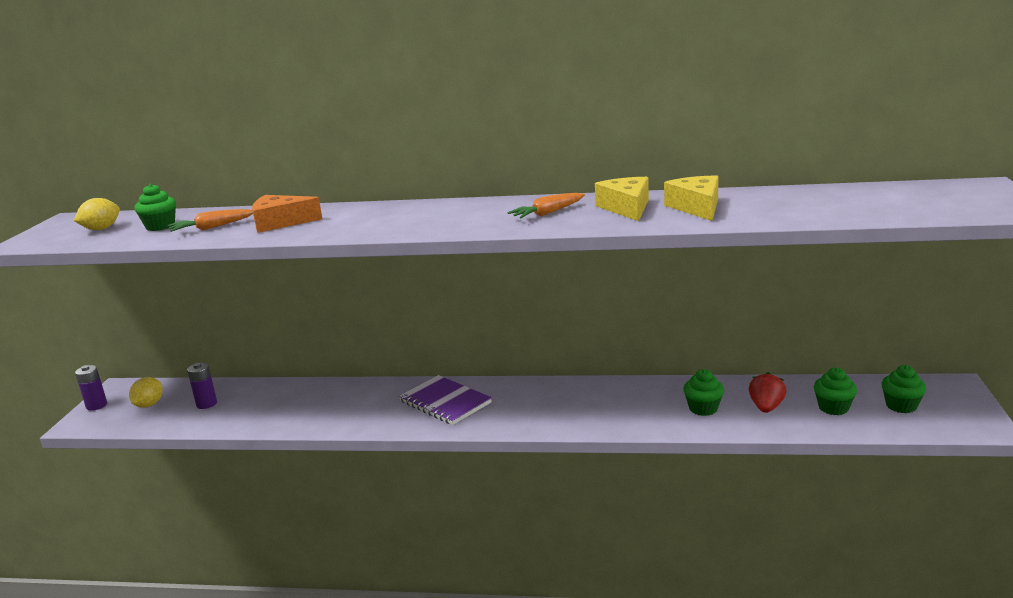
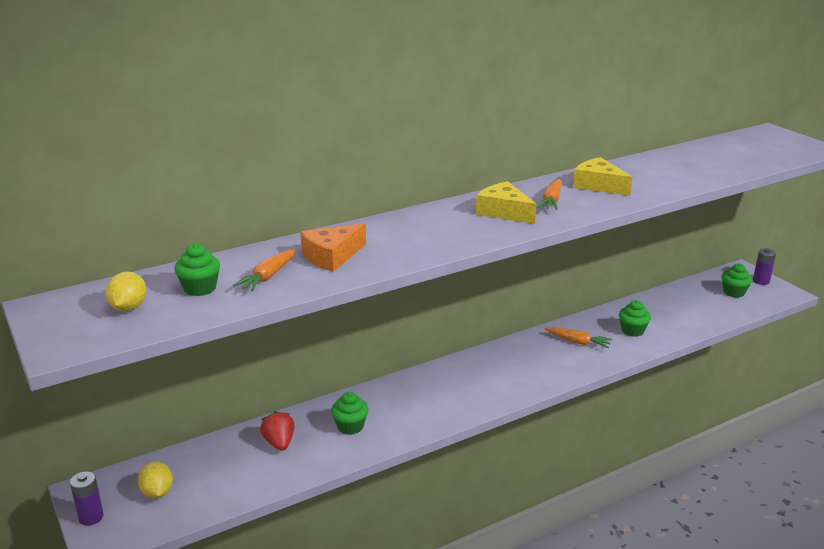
camera: 40 degrees left, 5 degrees up
purple battery [187,363,217,409] -> purple battery moved to [753,248,776,285]
purple notebook [399,375,492,425] -> none
yellow cheese [664,176,719,221] -> yellow cheese moved to [476,181,536,224]
red strawberry [749,372,786,413] -> red strawberry moved to [260,411,295,451]
green cupcake [814,367,857,415] -> green cupcake moved to [331,392,369,435]
none -> orange carrot [545,327,612,348]

